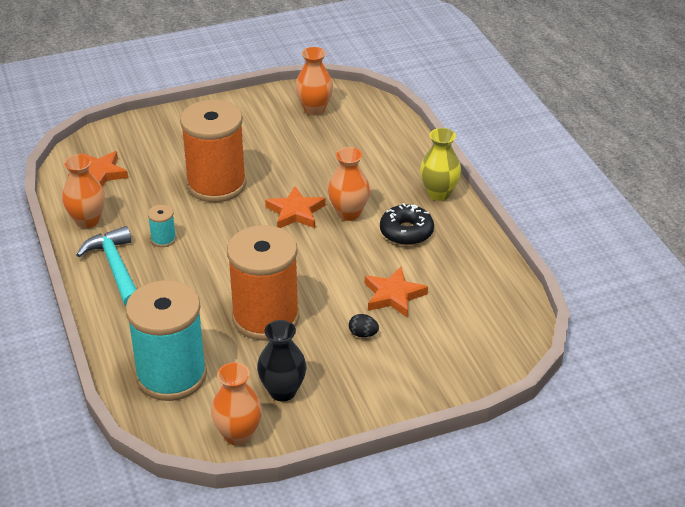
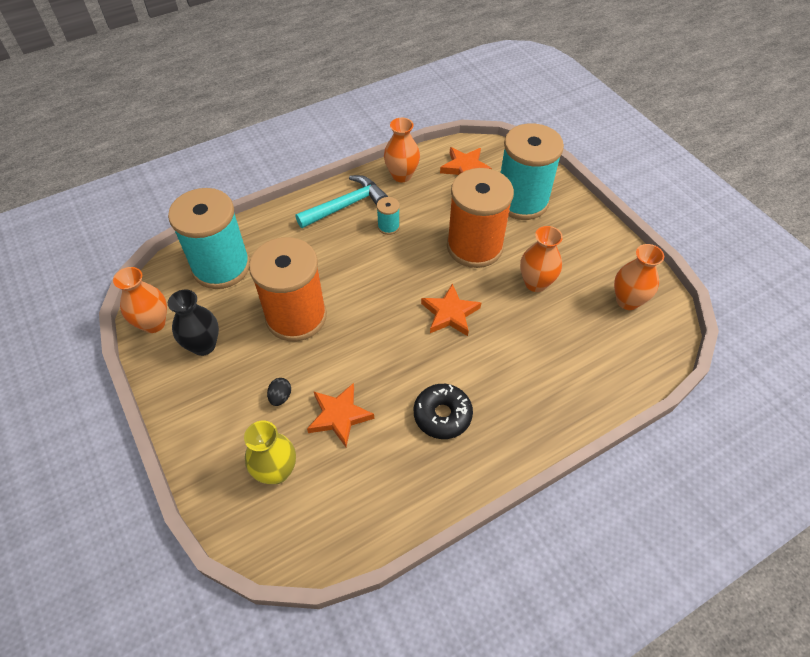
camera: 80 degrees right, 15 degrees up
orange vase [328,147,370,221] -> orange vase moved to [520,226,563,292]
yellow vase [420,128,461,201] -> yellow vase moved to [244,421,296,484]
none -> turquoise spool [501,123,564,220]

